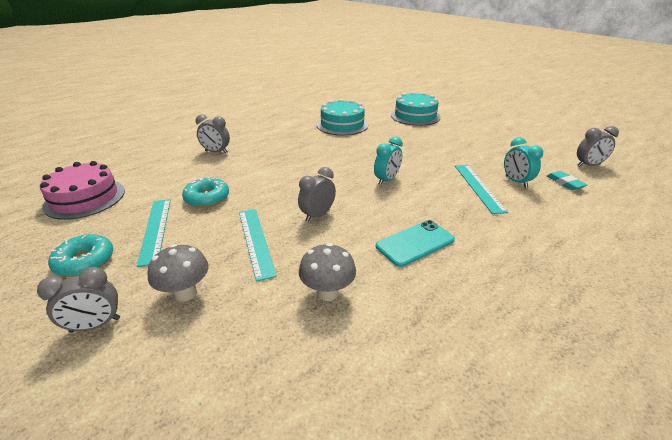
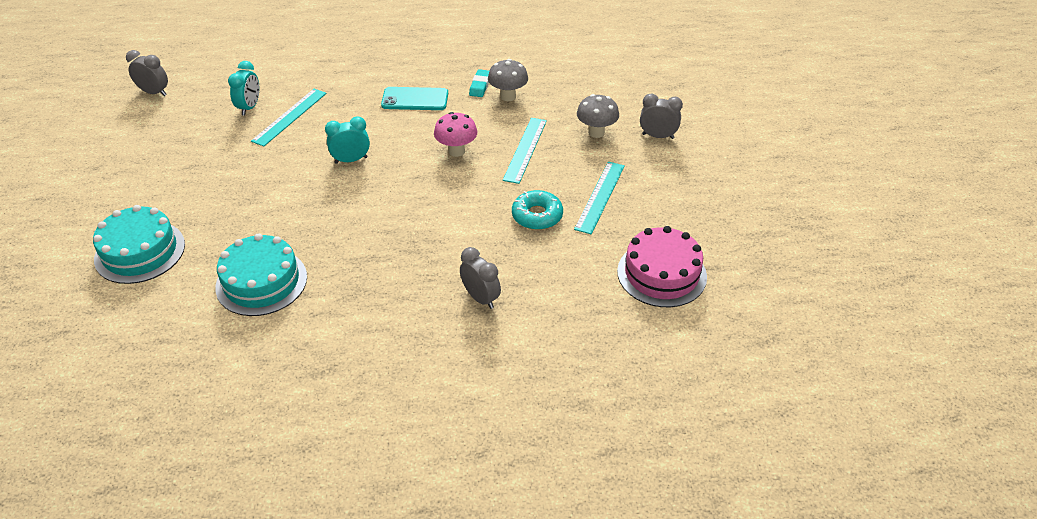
camera: 145 degrees left, 10 degrees up
turquoise donut [48,234,113,277] -> none
grey clock [298,167,336,222] -> pink mushroom [434,112,477,157]
turquoise eraser [547,171,587,190] -> turquoise eraser moved to [469,69,489,97]

